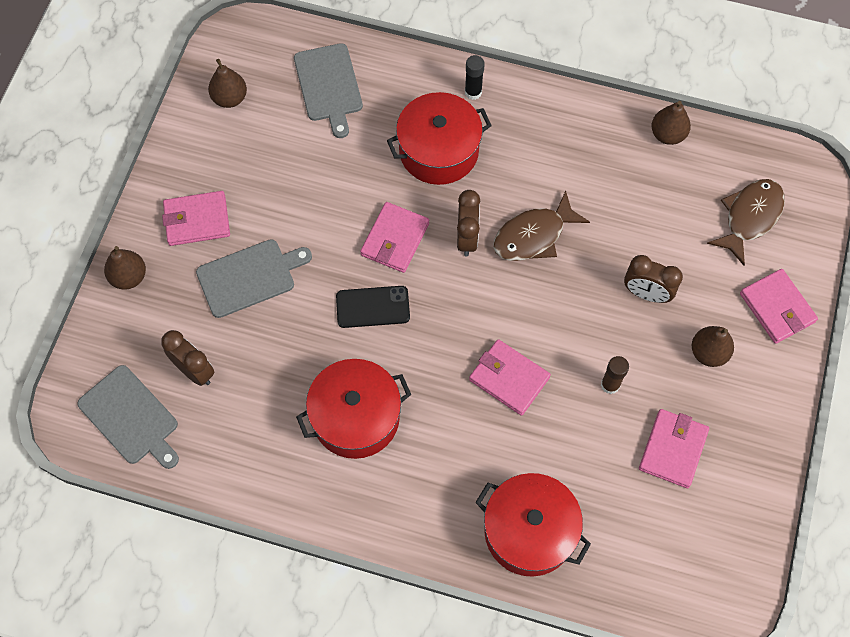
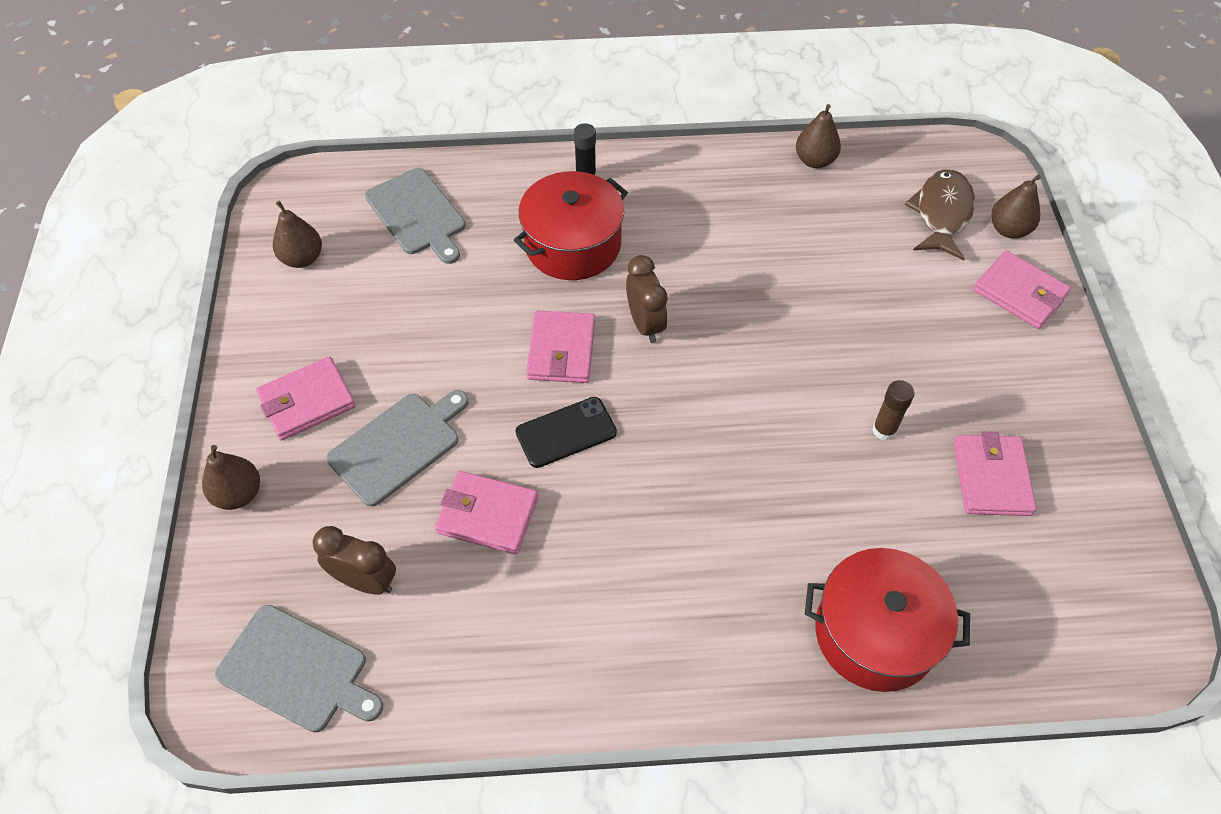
camera: 20 degrees left, 10 degrees down
red pot [296,359,411,459] -> none
pink wallet [469,339,551,416] -> pink wallet moved to [435,471,538,554]
brown fish [493,191,590,261] -> none
brown clock [624,255,683,303] -> none
brown pear [692,326,734,367] -> brown pear moved to [991,174,1041,238]

